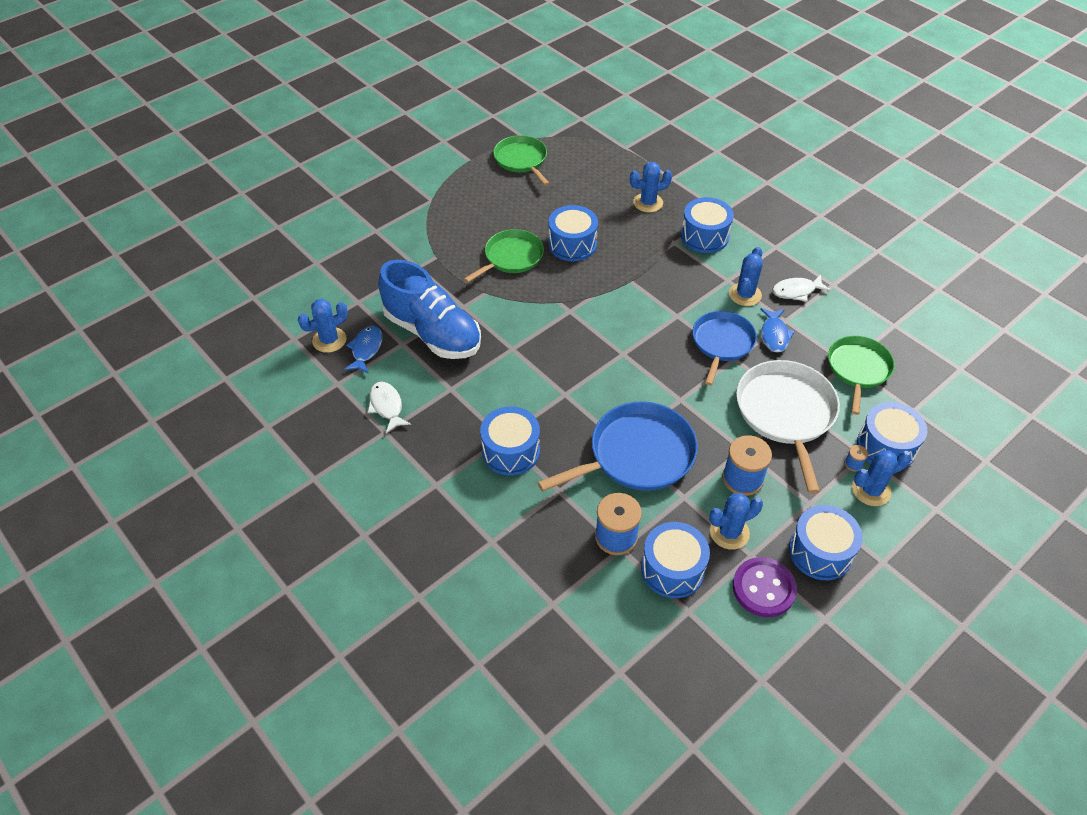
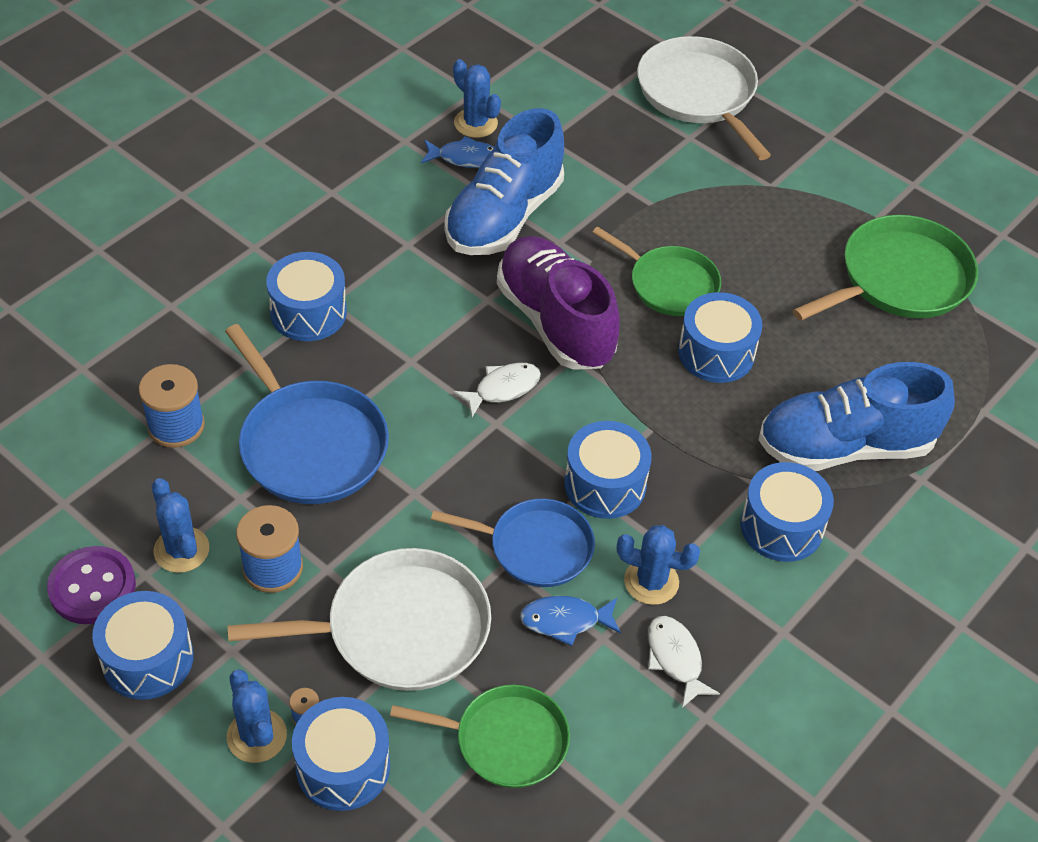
camera: 80 degrees right, 0 degrees up
white fish [368,382,411,433] -> white fish moved to [453,363,541,417]
green pan [493,135,550,186] -> green pan [793,215,978,321], size x1.50
blue cactus [630,162,672,213] -> blue shoe [759,362,955,471]
blue drum [641,522,710,598] -> blue drum moved to [564,421,652,519]
none -> purple shoe [497,236,620,370]
none -> white pan [637,36,771,160]

